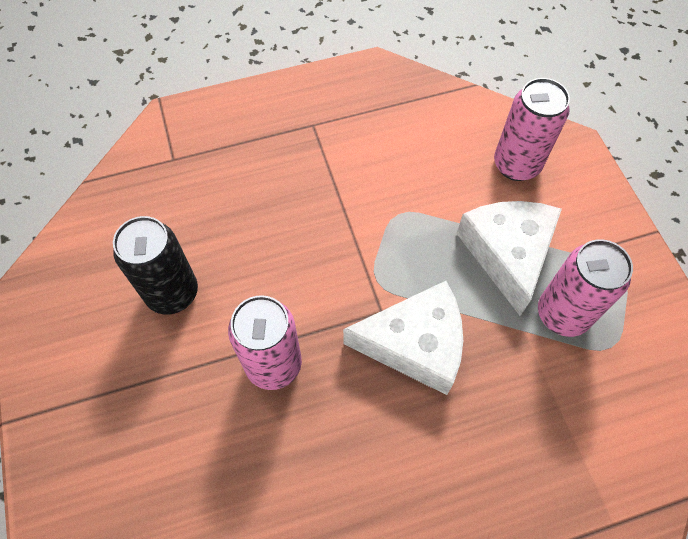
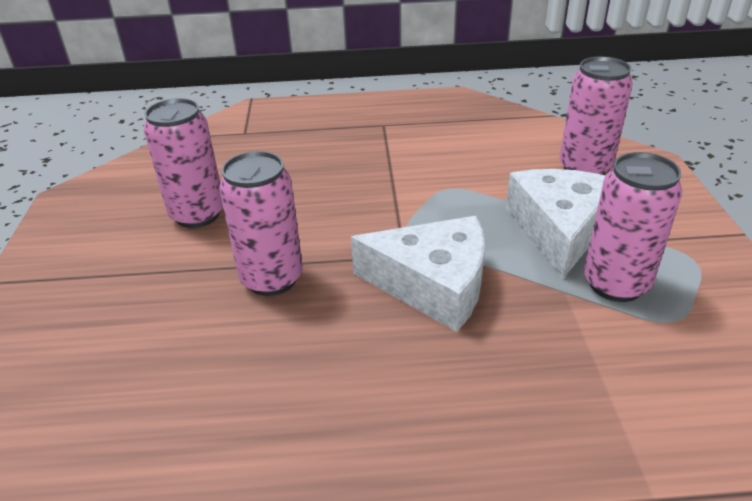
camera: 15 degrees right, 25 degrees down
black can [113,216,198,315] -> pink can [144,98,223,228]

